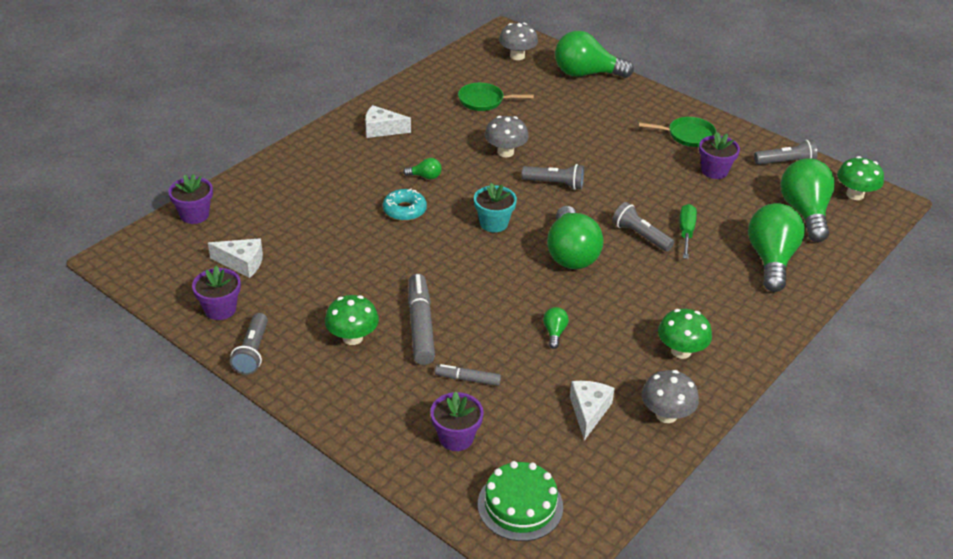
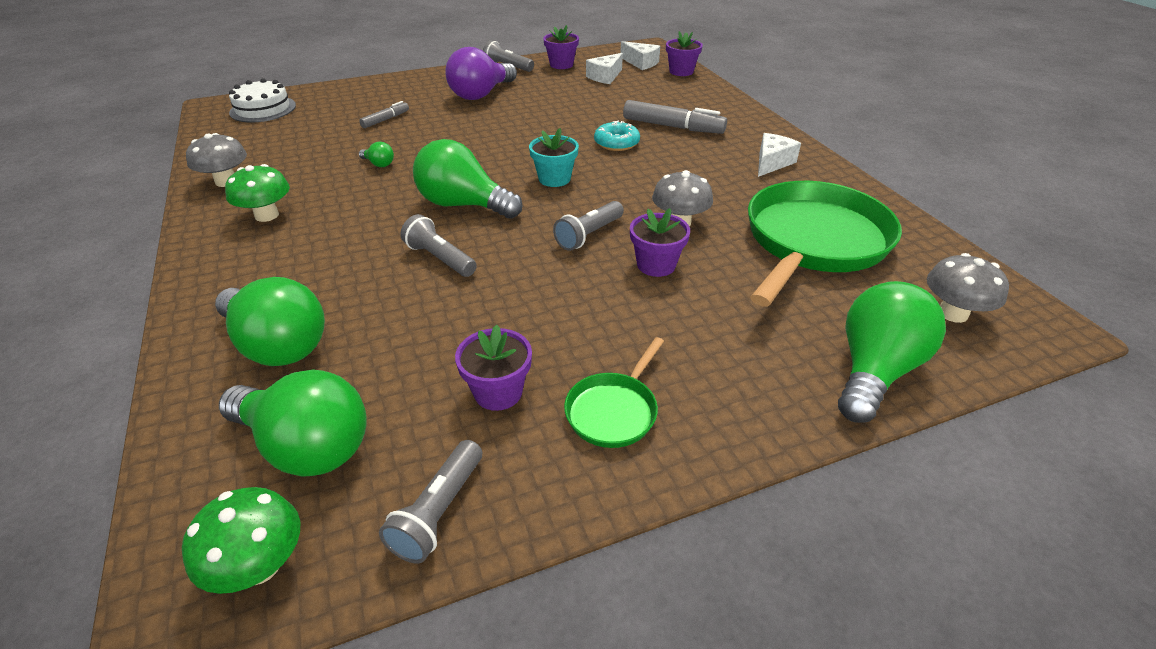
camera: 120 degrees right, 0 degrees up
green mushroom [325,295,379,345] -> purple light bulb [445,47,517,100]
green light bulb [403,158,442,179] -> none
grey marker [408,274,435,365] -> grey marker moved to [623,100,727,134]
purple flower pot [430,391,484,451] -> purple flower pot moved to [630,208,690,277]
green pan [458,83,534,111] -> green pan [748,181,902,307], size x2.16
green cake [478,461,563,541] -> white cake [229,78,296,123]
white cheese [570,381,615,440] -> white cheese moved to [620,41,660,70]
grey flashlight [612,202,674,251] -> grey flashlight turned 120 degrees counterclockwise [401,214,477,277]
green screwdriver [680,204,697,259] -> none

